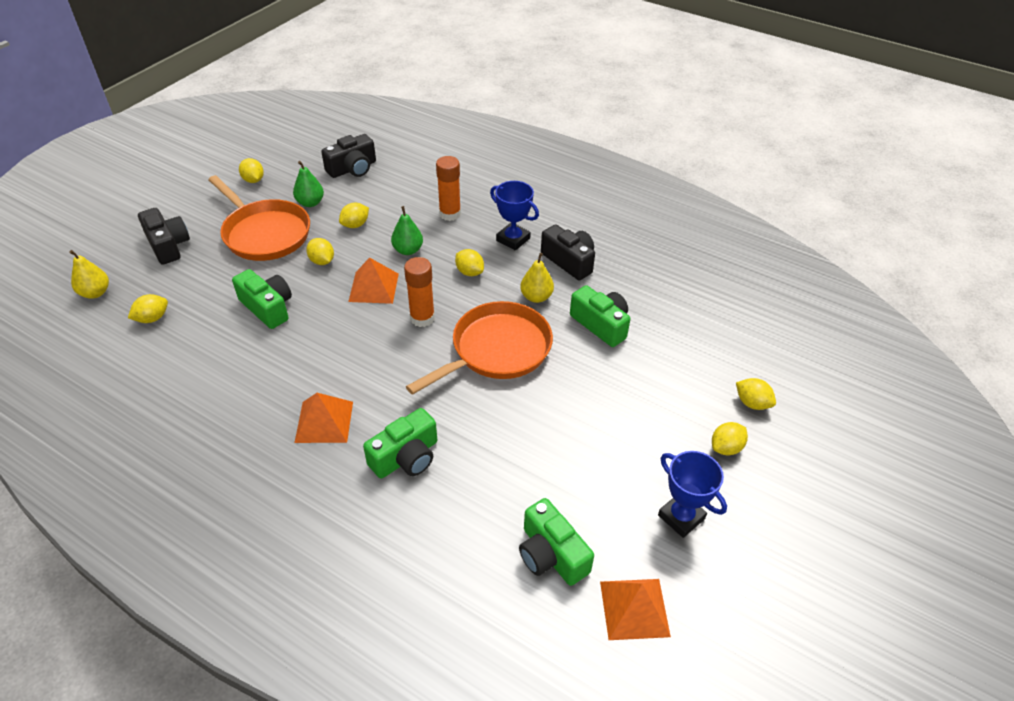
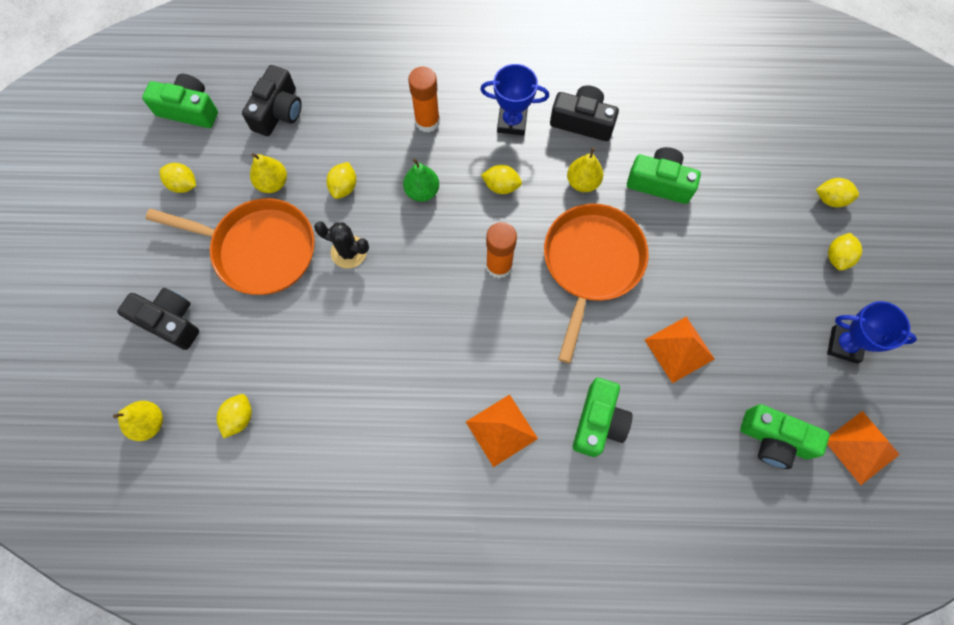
camera: 30 degrees left, 25 degrees up
green camera [232,269,292,329] -> green camera moved to [142,74,218,128]
green pear [293,161,324,207] -> yellow pear [250,153,287,193]
yellow lemon [306,238,334,265] -> black cactus [314,222,369,269]
orange pyramid [348,257,399,304] -> orange pyramid moved to [645,317,715,383]

